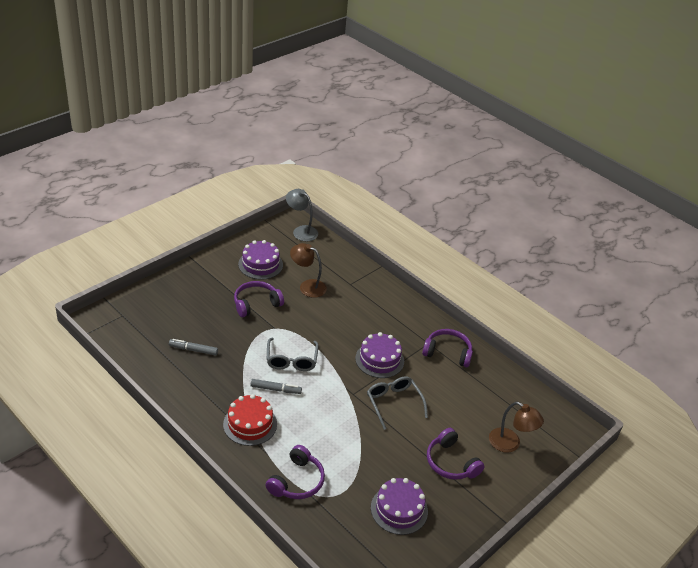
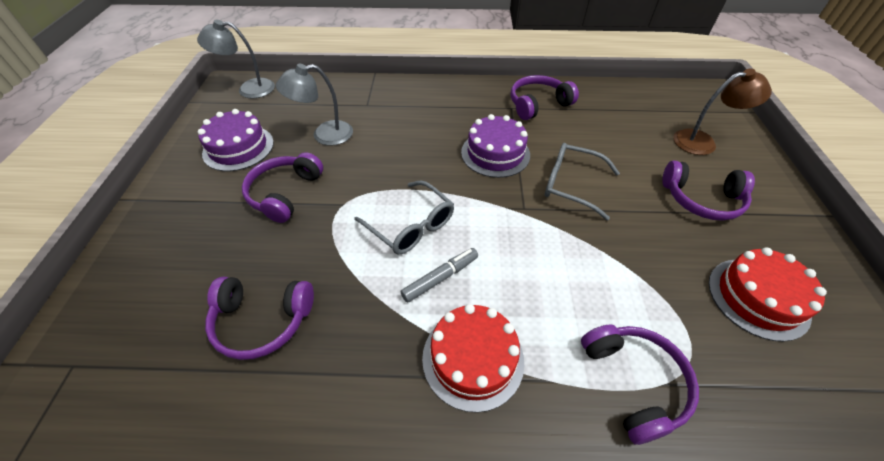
camera: 40 degrees left, 10 degrees up
grey marker [169,339,218,355] -> purple headphones [205,277,314,360]
brown lamp [290,243,327,298] -> grey lamp [276,64,353,146]
purple cake [371,478,428,535] -> red cake [709,247,827,342]

